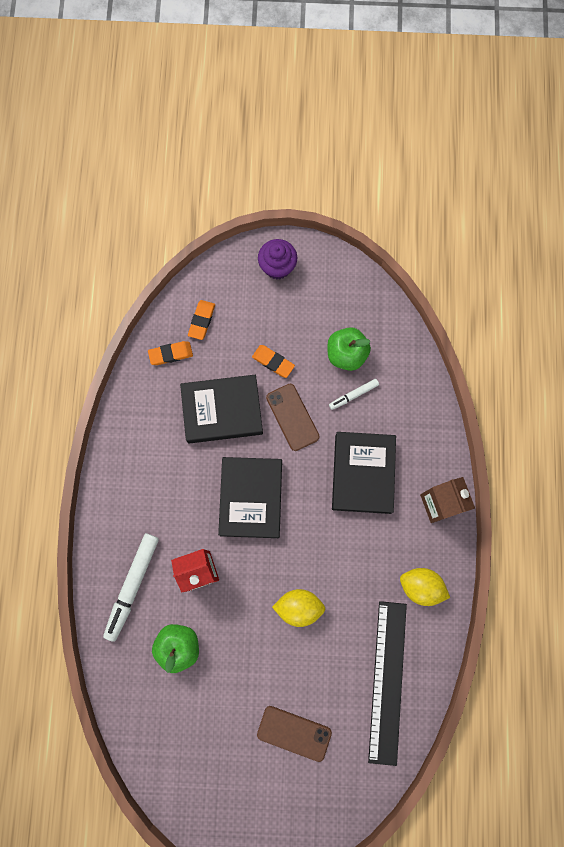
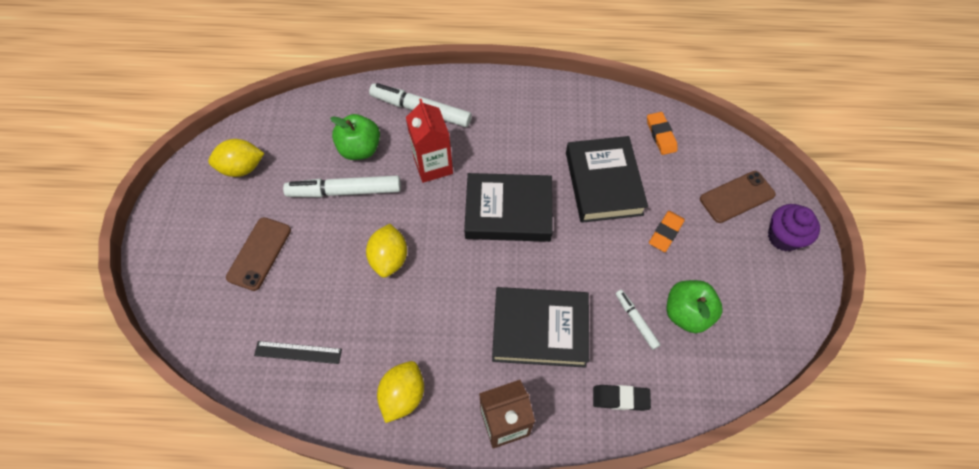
camera: 90 degrees right, 15 degrees down
orange eraser [188,300,215,340] -> none
brown phone [266,384,320,451] -> brown phone moved to [700,171,776,223]
black ruler [368,601,407,766] -> black ruler [254,341,342,364], size x0.48
none -> yellow lemon [208,139,264,177]
none -> white marker [283,176,401,197]
none -> black eraser [593,385,651,411]

